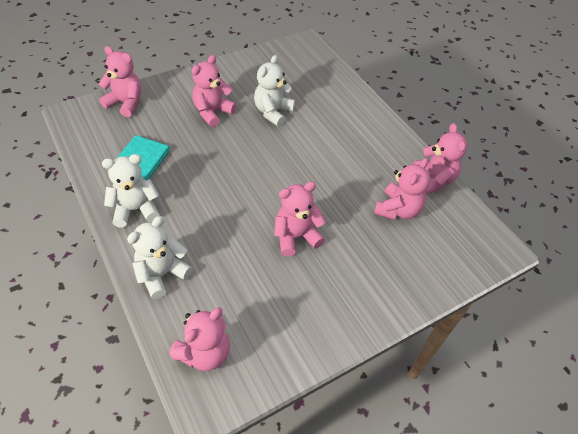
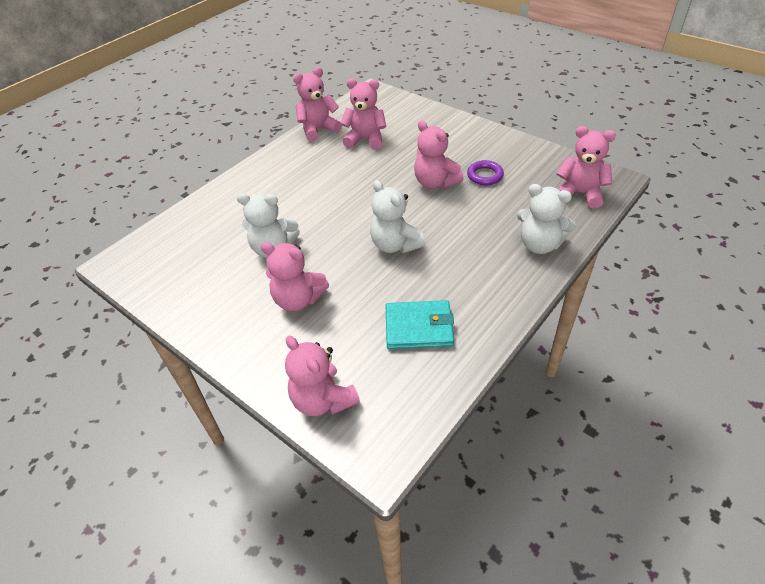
camera: 105 degrees left, 5 degrees down
pink teddy bear [99,46,141,117] -> pink teddy bear turned 45 degrees counterclockwise [285,336,360,416]
white teddy bear [102,154,160,228] -> white teddy bear moved to [370,180,426,254]
none -> purple ring [467,160,504,185]

